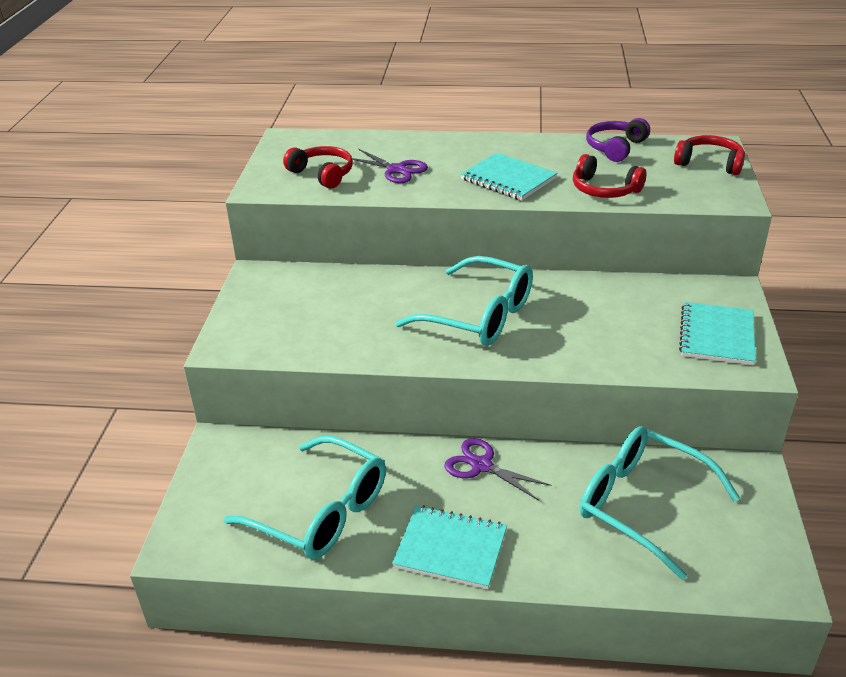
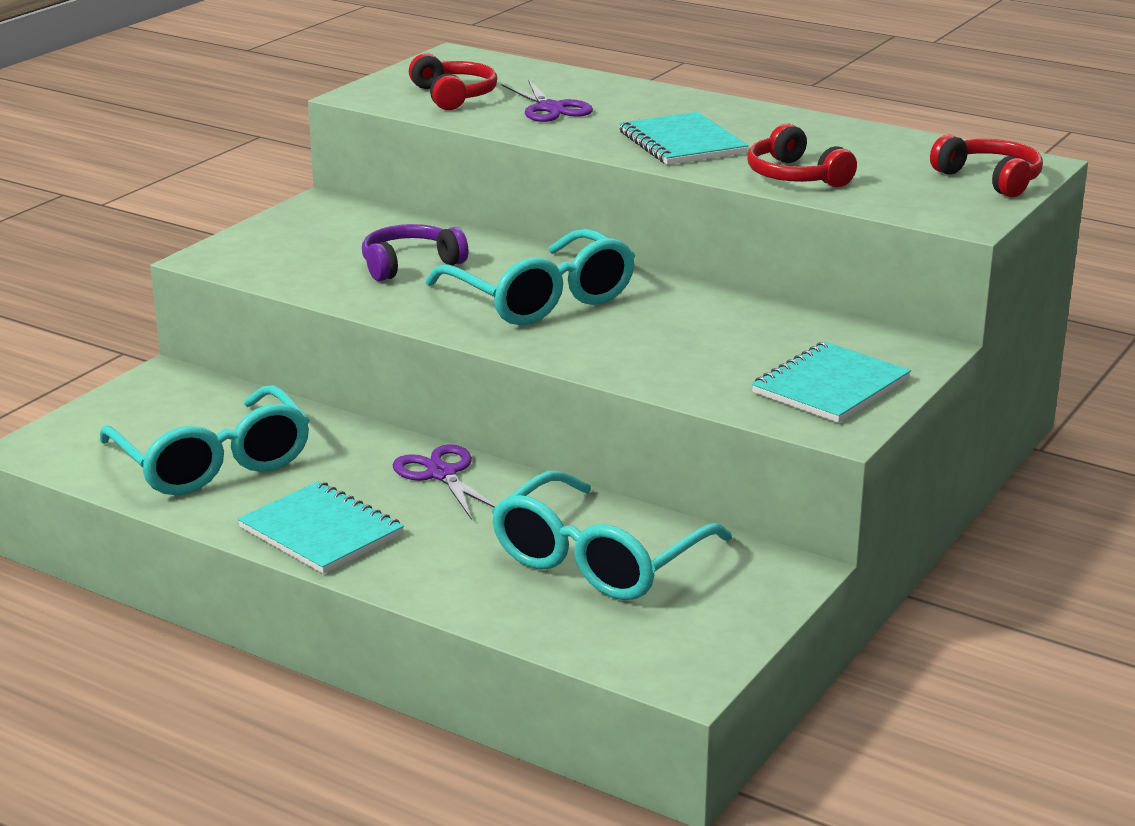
camera: 25 degrees right, 10 degrees down
turquoise glasses [580,426,740,580] -> turquoise glasses turned 120 degrees counterclockwise [492,471,732,600]
purple headphones [586,118,650,162] -> purple headphones moved to [362,224,469,281]

